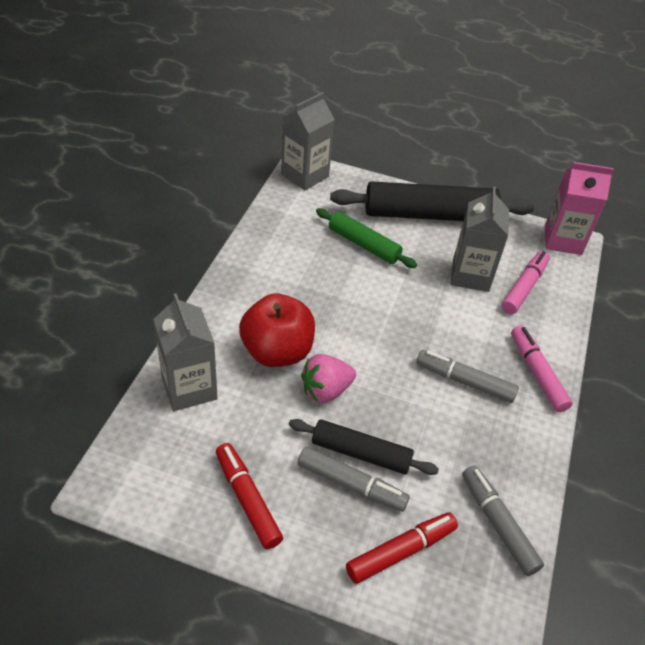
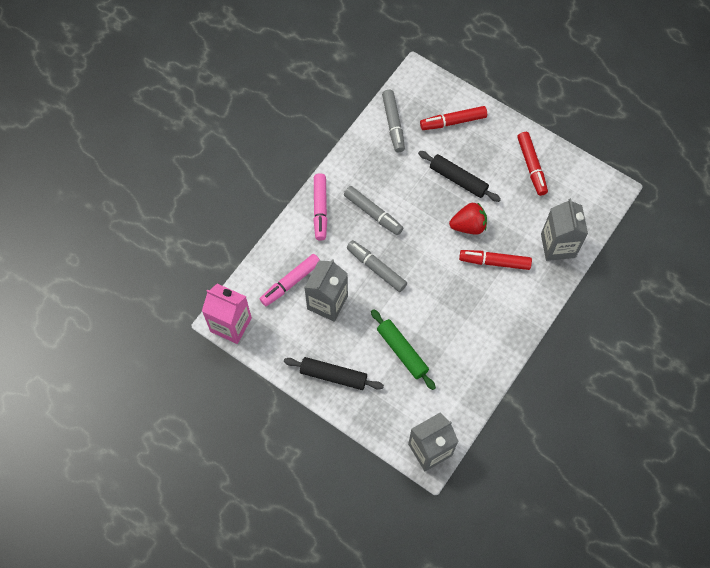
camera: 160 degrees left, 20 degrees up
red apple [239,294,315,367] -> red marker [459,250,532,270]
grey marker [298,447,410,511] -> grey marker moved to [347,240,407,292]
pink strawberry [301,354,356,403] -> red strawberry [449,203,487,234]
black rolling pin [330,181,534,221] -> black rolling pin [284,357,384,390], size x0.57

